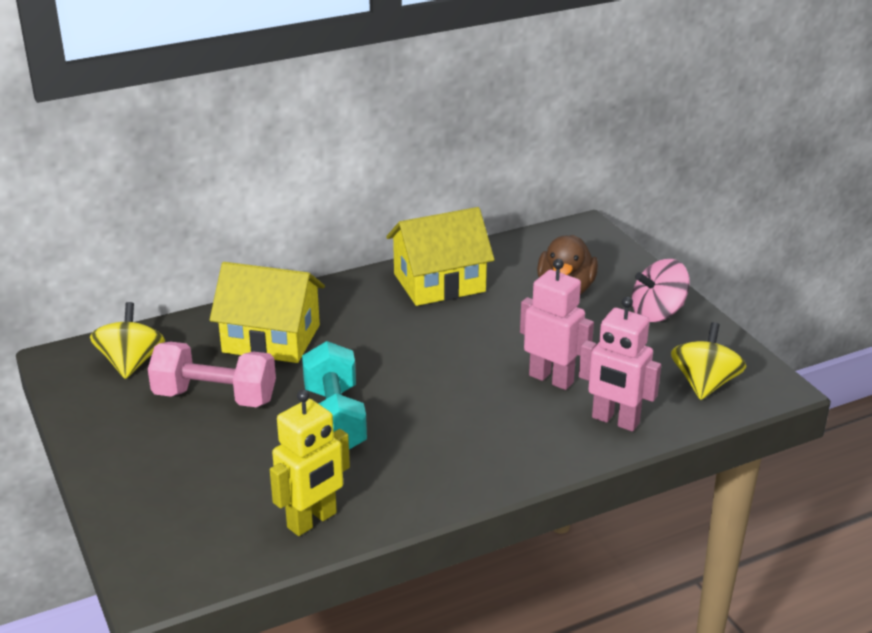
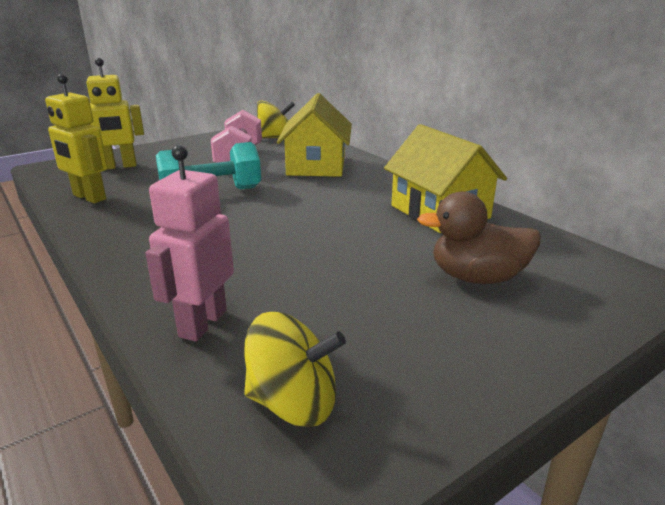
camera: 80 degrees right, 5 degrees down
pink robot [520,259,594,390] -> none
pink spinning top [632,259,690,322] -> none
none -> yellow robot [86,58,144,169]

